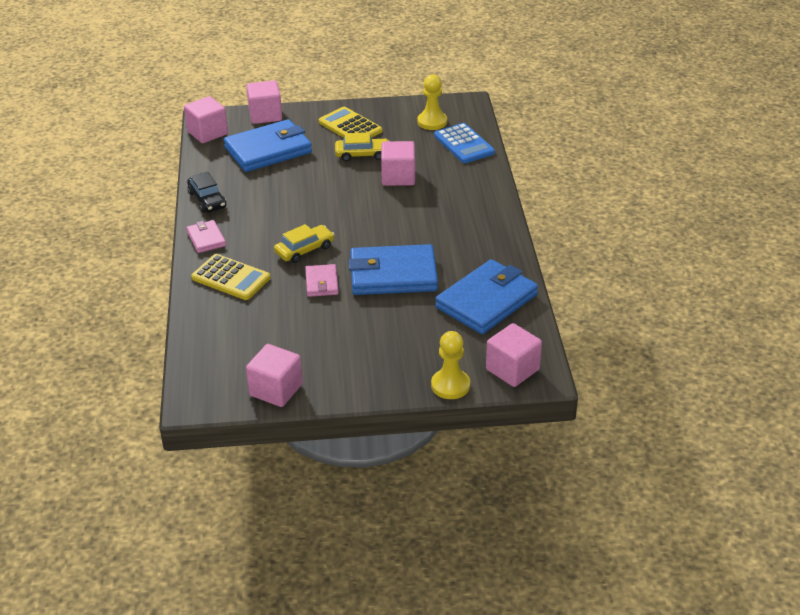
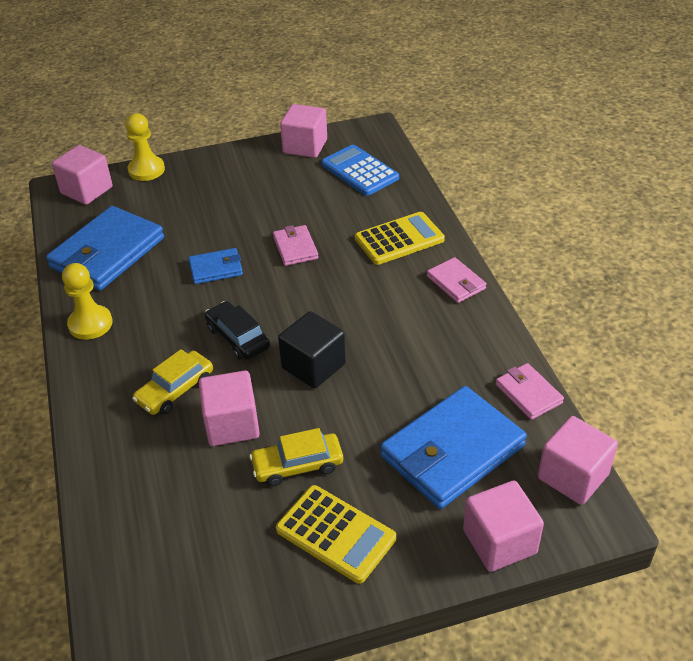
camera: 170 degrees right, 5 degrees up
black car [187,171,226,213] -> black car moved to [205,301,270,360]
yellow calculator [191,254,271,300] -> yellow calculator turned 135 degrees clockwise [355,212,445,265]
yellow car [274,224,335,263] -> yellow car moved to [132,349,213,415]
blue wallet [348,244,438,295] -> blue wallet [188,248,243,284], size x0.50
yellow pawn [418,75,447,130] -> yellow pawn moved to [62,263,112,340]
blue calculator [434,123,495,163] -> blue calculator moved to [322,145,399,196]
none -> black cube [278,311,346,389]
none -> pink wallet [496,363,564,420]

